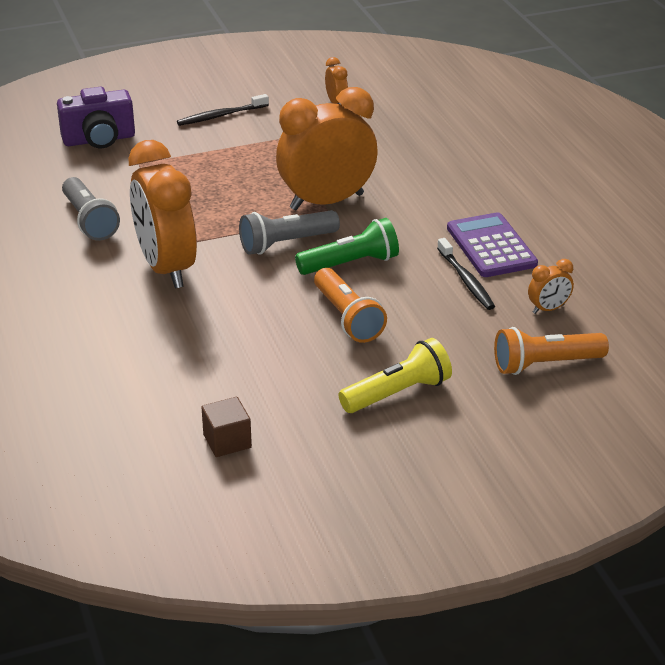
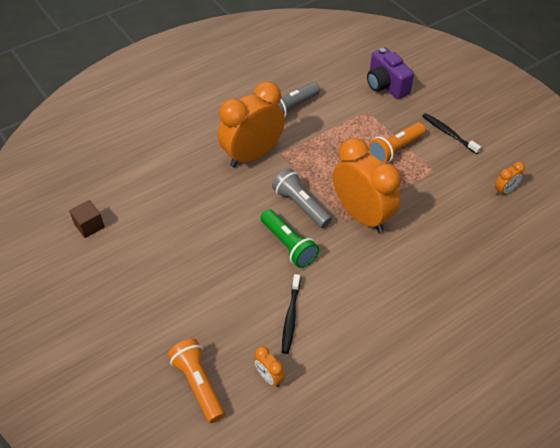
camera: 75 degrees right, 15 degrees up
orange flashlight [314,268,387,343] -> orange flashlight moved to [368,123,426,163]
yellow flashlight [339,338,452,413] -> none
black toothbrush [437,238,495,310] -> black toothbrush turned 45 degrees counterclockwise [282,274,300,354]
purple calculator [447,212,538,277] -> none

